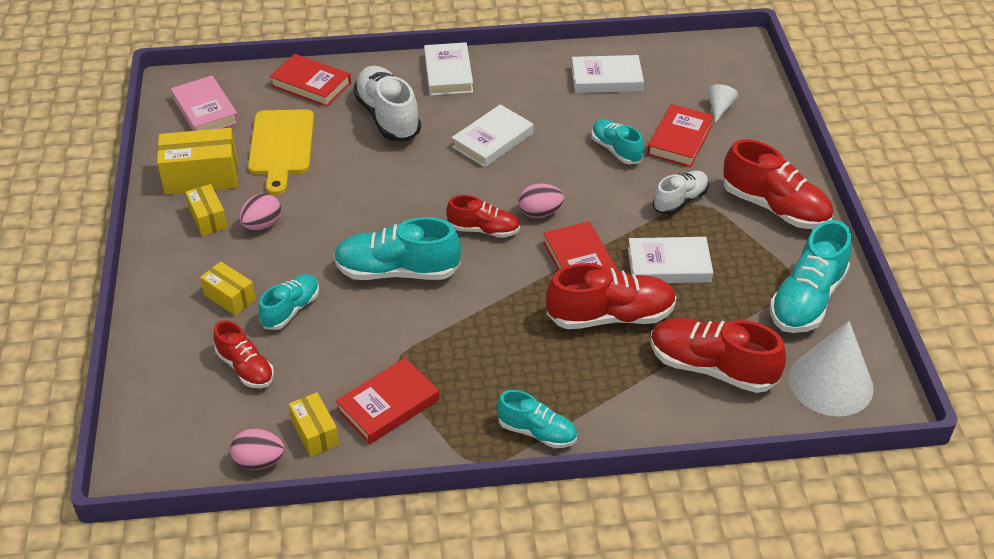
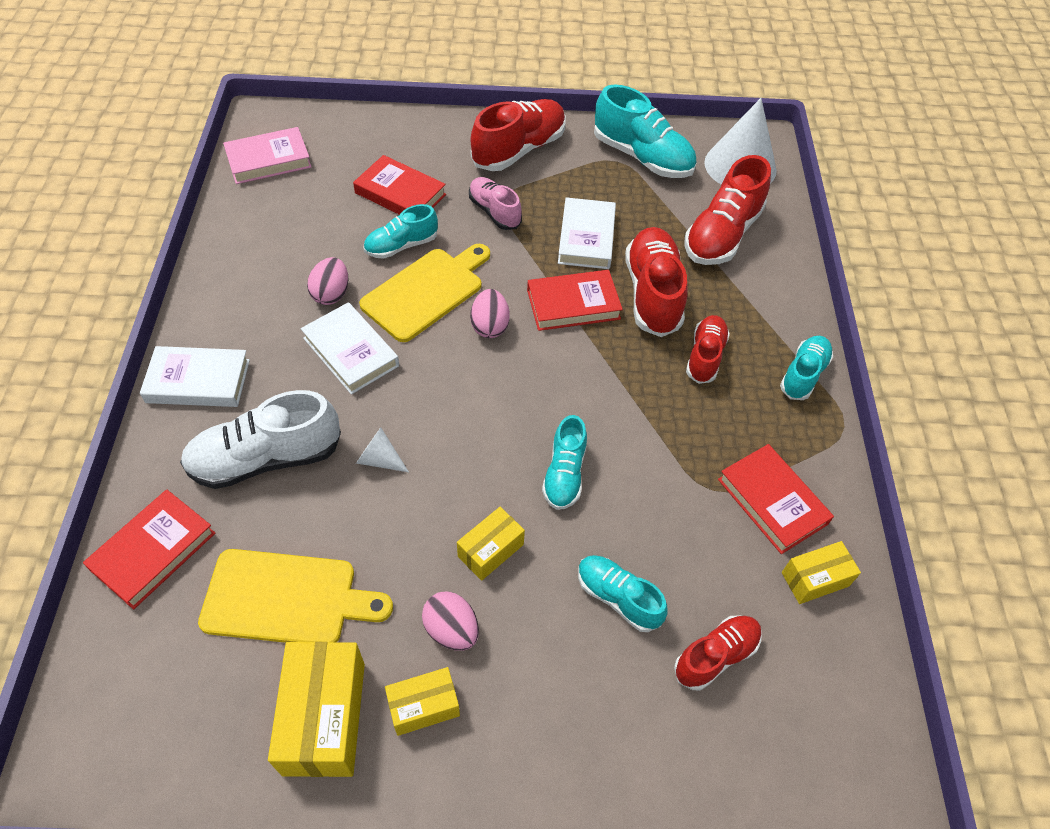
camera: 85 degrees left, 10 degrees up
pink book [171,76,239,131] -> pink book moved to [223,127,311,184]
yellow box [200,262,256,316] -> yellow box moved to [457,507,525,581]
pink egg [230,429,285,470] -> pink egg moved to [307,257,348,305]
turquoise shoe [334,217,461,280] -> turquoise shoe [542,415,587,510], size x0.60
red shoe [447,195,520,238] -> red shoe moved to [686,315,730,384]
white book [571,55,644,93] -> none
white shoe [653,171,709,215] -> pink shoe [469,177,522,230]
white cone [708,84,739,123] -> white cone moved to [356,428,409,472]
none -> yellow cutting board [359,244,490,342]

